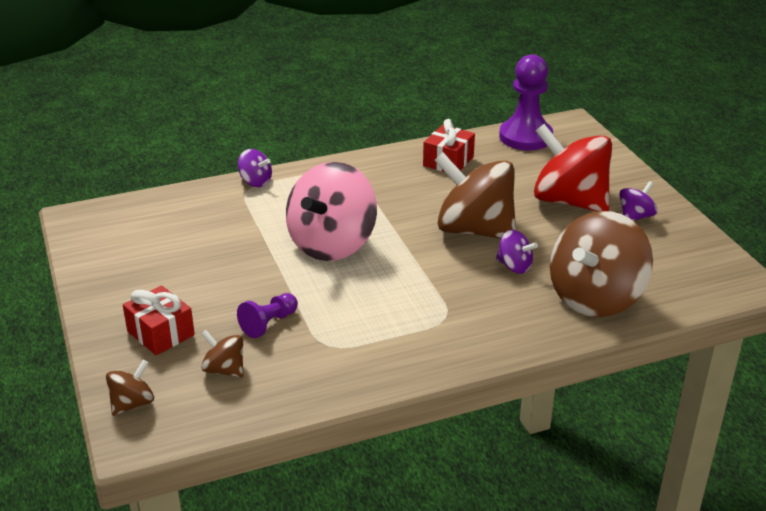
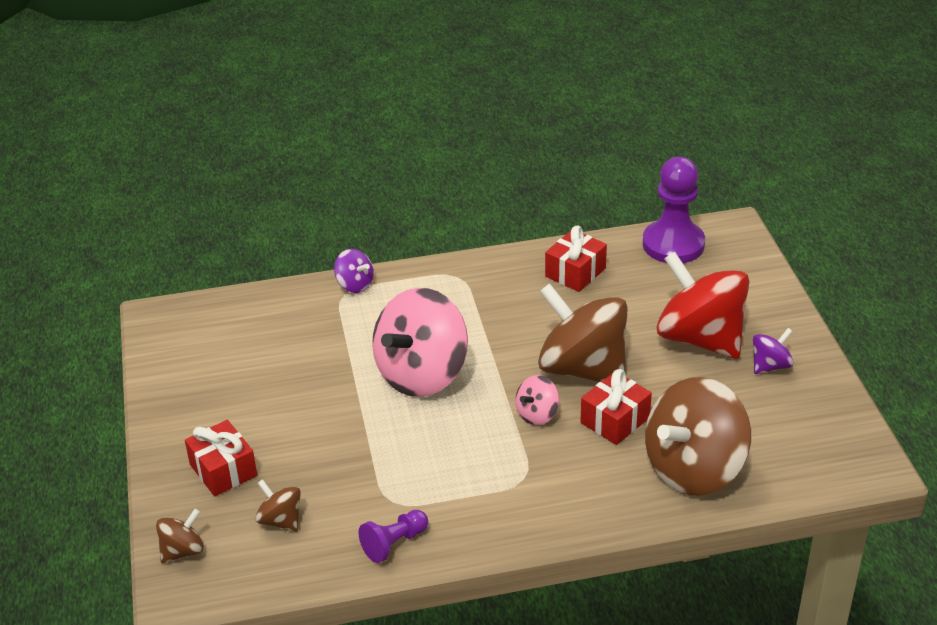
camera: 10 degrees right, 5 degrees up
purple pawn [237,293,298,338] -> purple pawn moved to [359,510,428,563]
purple spinning top [496,230,538,274] -> red gift [581,369,652,445]
none -> pink spinning top [515,375,559,425]

